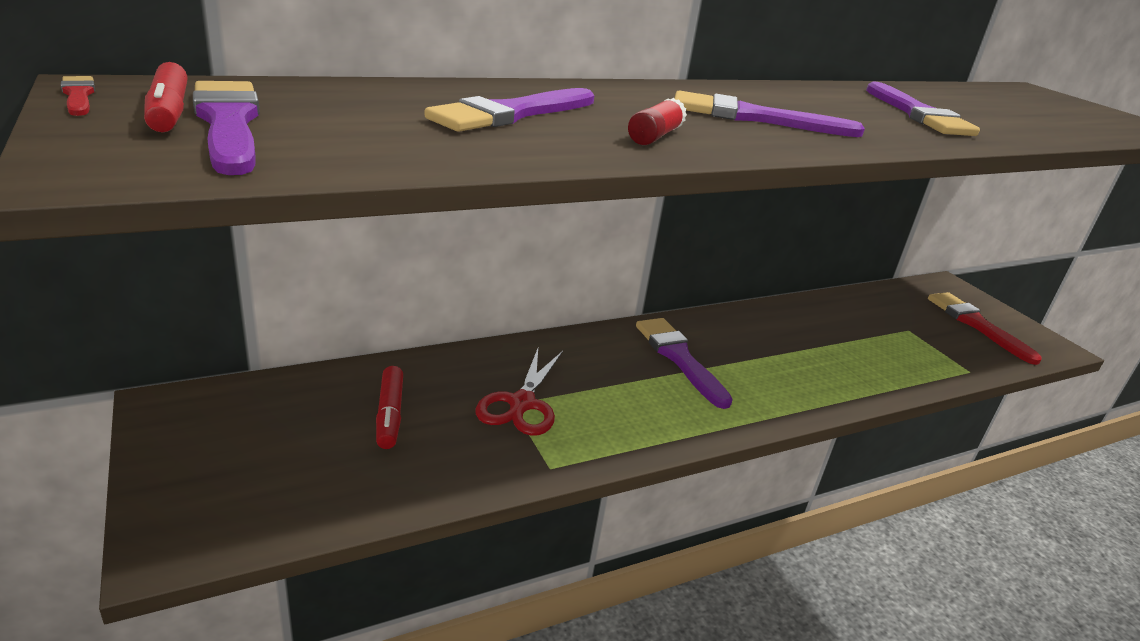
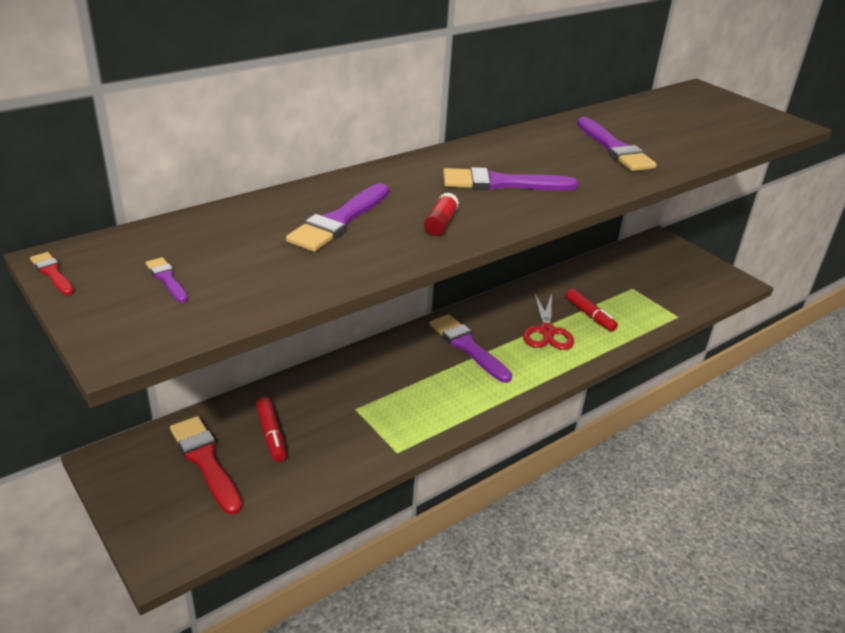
camera: 10 degrees left, 5 degrees up
red marker [144,62,188,132] -> red marker moved to [566,289,618,332]
purple brush [193,81,260,175] -> purple brush [146,257,188,303], size x0.48
red scissors [476,349,563,436] -> red scissors moved to [523,292,574,350]
red brush [928,292,1042,365] -> red brush moved to [170,416,242,515]

